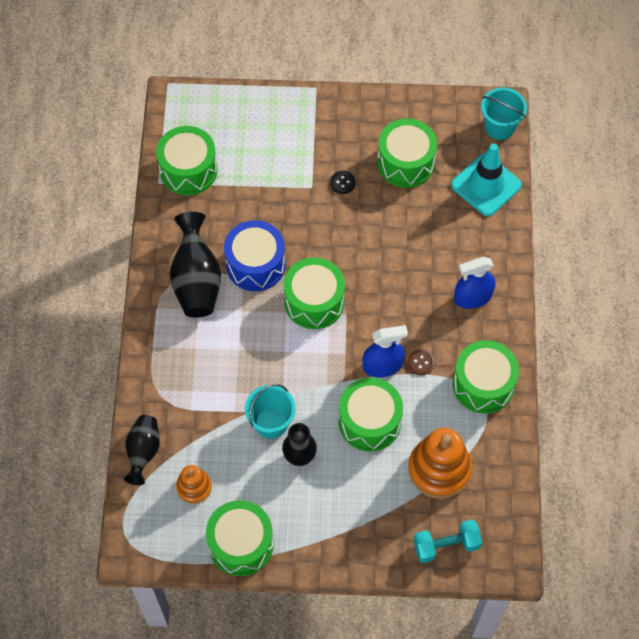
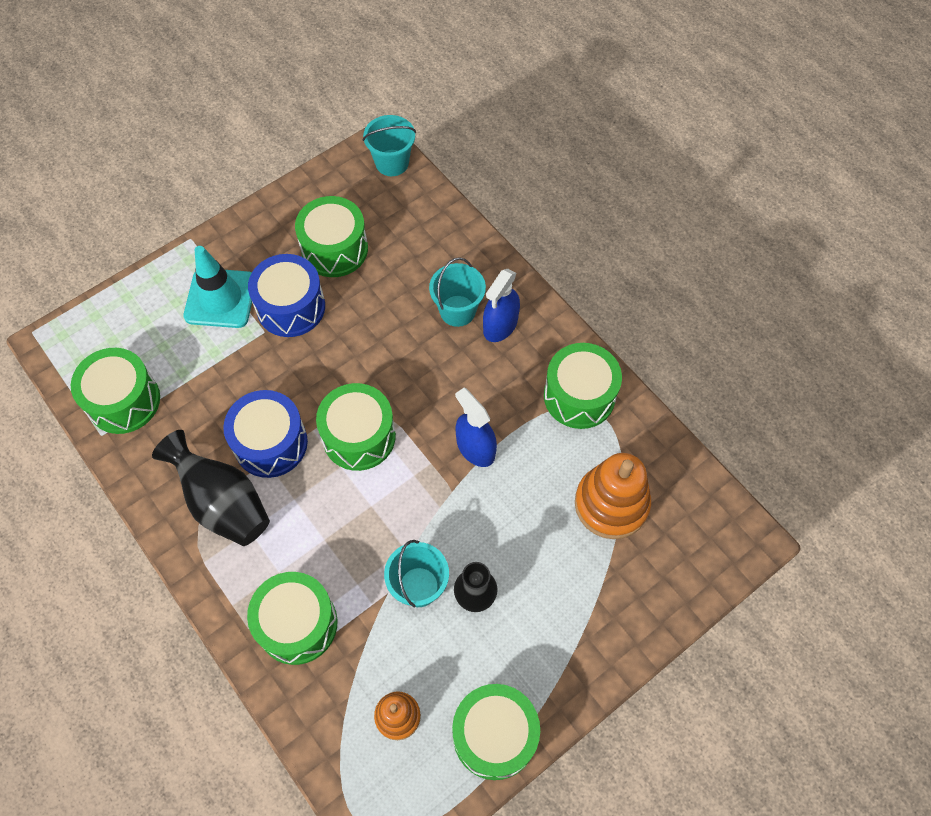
camera: 40 degrees left, 0 degrees up
black vase [124,415,160,485] -> none
black button [330,171,356,194] -> blue drum [248,254,325,337]
green drum [339,378,403,452] -> green drum moved to [247,572,337,665]
blue spray bottle [362,325,408,377] -> blue spray bottle turned 75 degrees counterclockwise [455,388,497,467]
brown button [408,349,435,375] -> none
turquoise dumbbell [413,519,482,563] -> none
turquoise traffic cone [451,144,522,216] -> turquoise traffic cone moved to [183,246,252,328]
none -> turquoise bucket [429,257,486,327]

